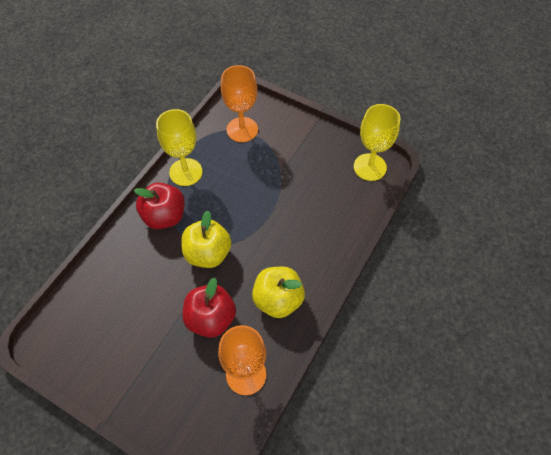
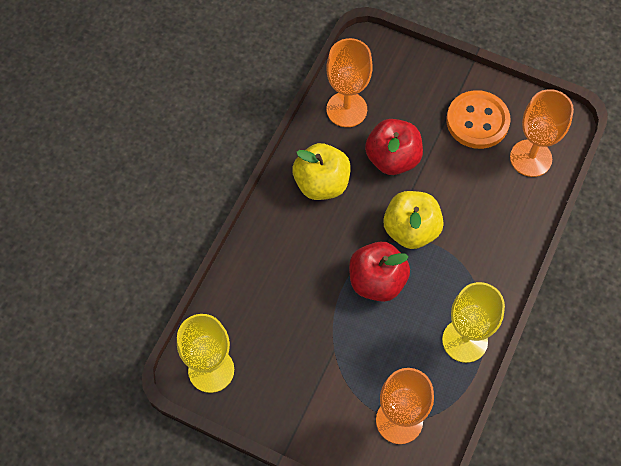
camera: 175 degrees right, 5 degrees up
red apple [134,182,185,229] -> red apple moved to [349,242,410,302]
none -> orange button [446,90,511,149]
none -> orange goblet [510,89,574,177]

